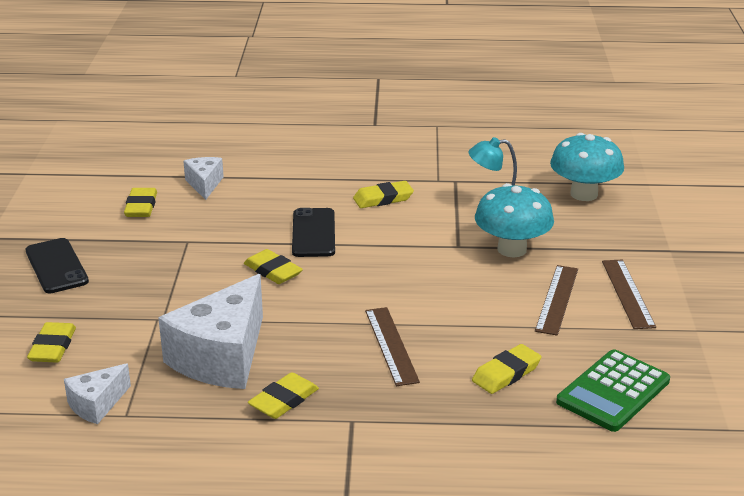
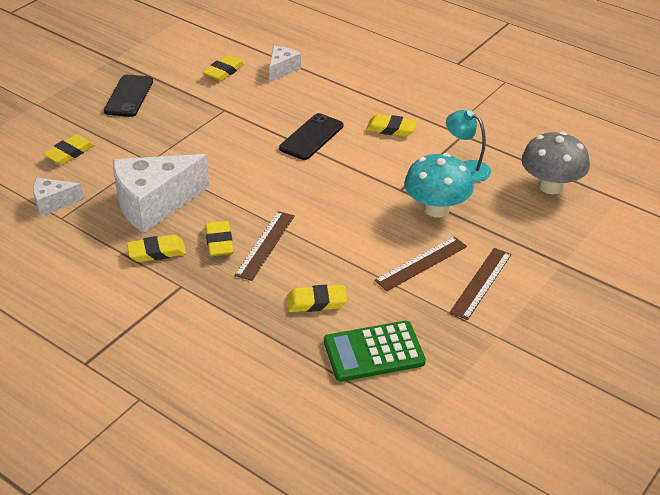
camera: 35 degrees right, 10 degrees up
yellow eraser [244,249,303,284] -> yellow eraser moved to [205,221,233,256]
turquoise mushroom [550,133,624,201] -> grey mushroom [522,132,590,194]

